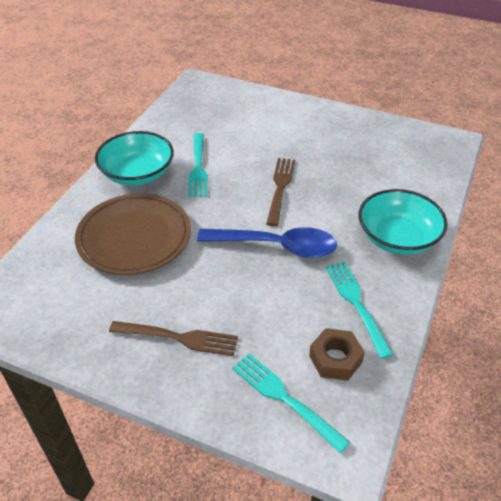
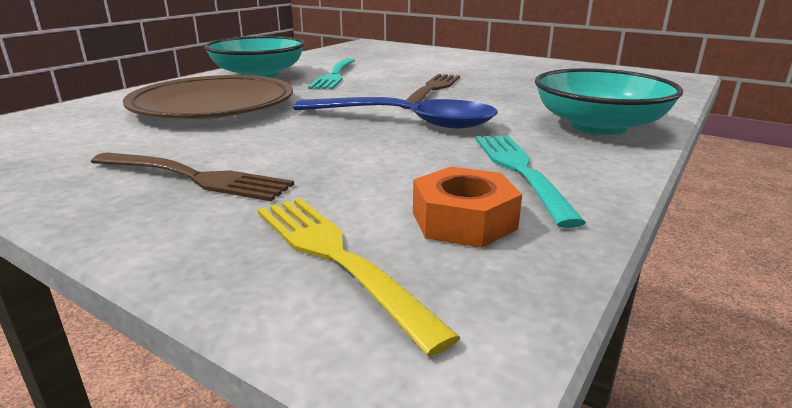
camera: 10 degrees right, 20 degrees down
turquoise fork [232,353,350,453] -> yellow fork [258,198,461,357]
brown nut [309,328,365,381] -> orange nut [413,166,522,248]

